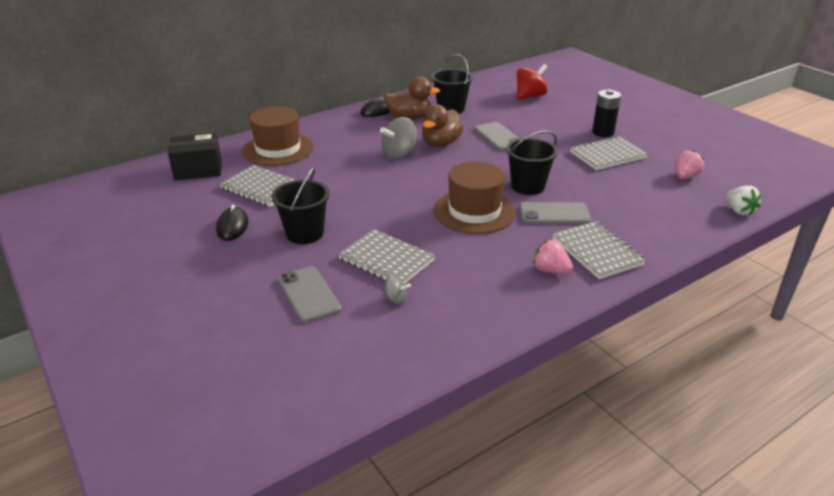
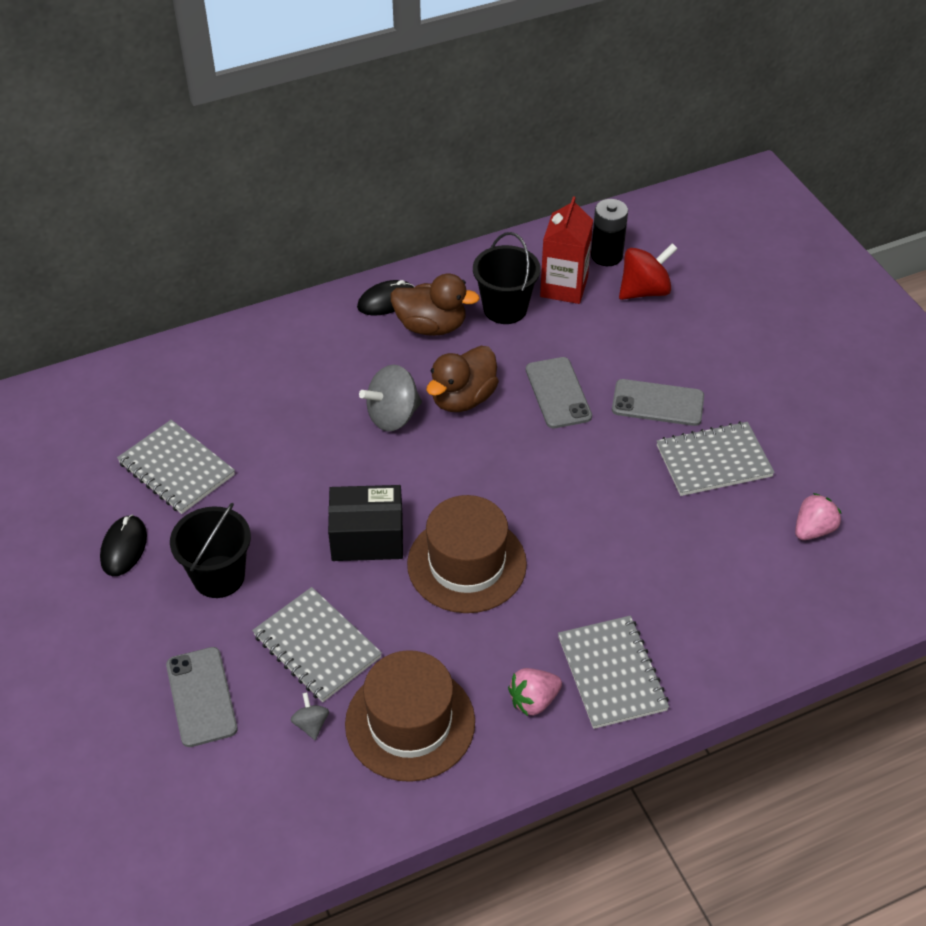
camera: 10 degrees right, 15 degrees up
black box [168,133,221,180] -> black box moved to [328,485,403,561]
brown hat [242,106,314,166] -> brown hat moved to [345,650,475,782]
grey spinning top [382,276,411,305] -> grey spinning top turned 135 degrees counterclockwise [291,692,329,740]
black bucket [506,131,558,195] -> none
grey phone [519,202,591,224] -> grey phone moved to [612,379,704,426]
pink strawberry [533,240,573,274] -> pink strawberry turned 75 degrees counterclockwise [508,668,562,716]
black battery [592,90,621,137] -> black battery moved to [591,199,628,266]
white strawberry [726,186,762,216] -> none
none -> red carton [540,196,593,304]

